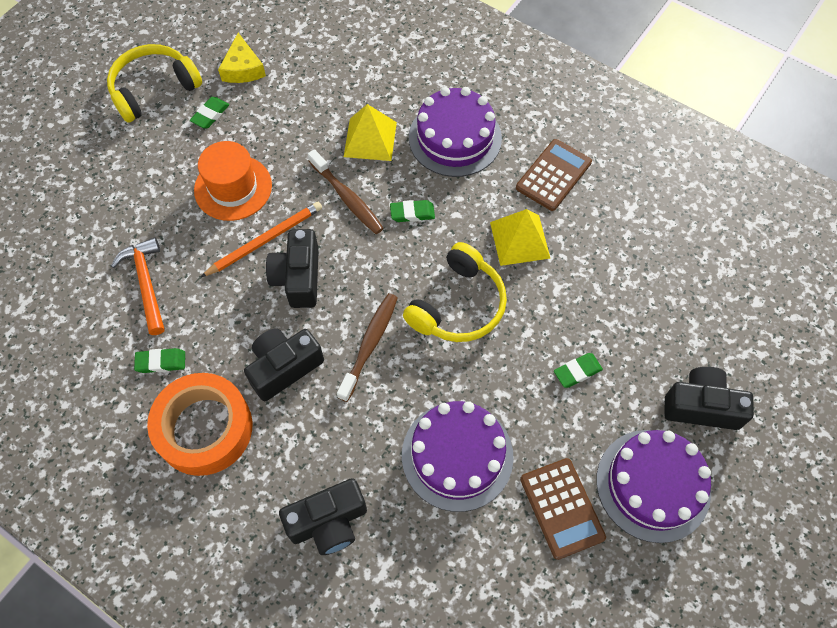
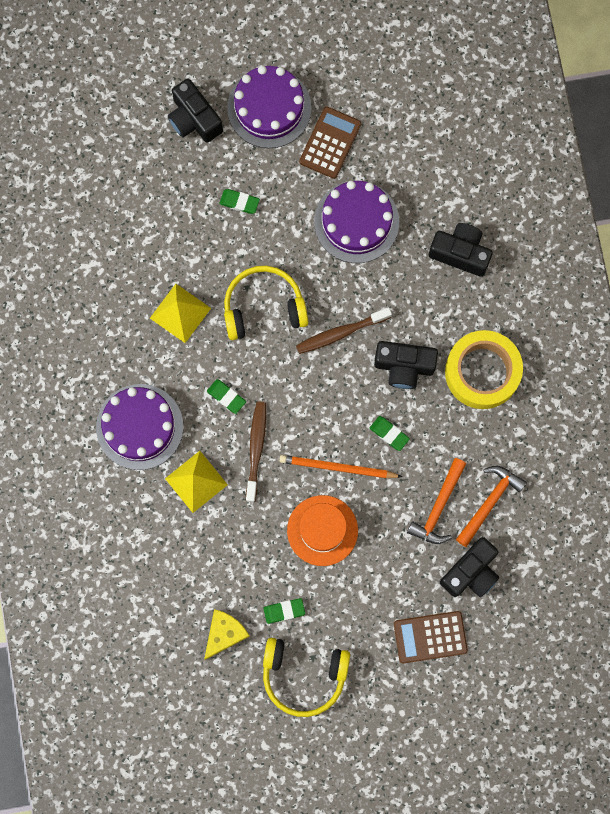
camera: 135 degrees left, 15 degrees up
green eraser [134,348,185,373] -> green eraser moved to [370,416,410,451]
orange tape [147,373,252,476] -> yellow tape [445,330,523,409]
black camera [266,229,319,308] -> black camera moved to [440,537,499,597]
brown calculator [516,139,592,211] -> brown calculator moved to [394,611,468,663]
none -> orange hammer [456,466,527,547]

